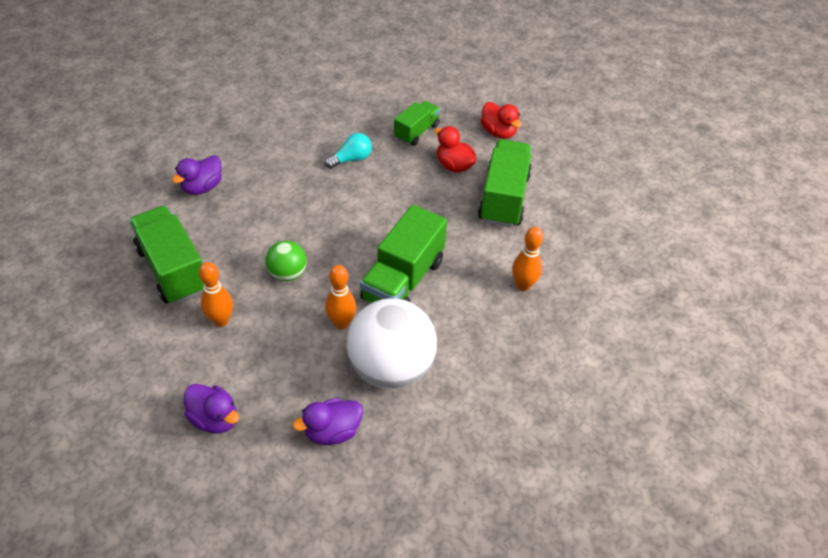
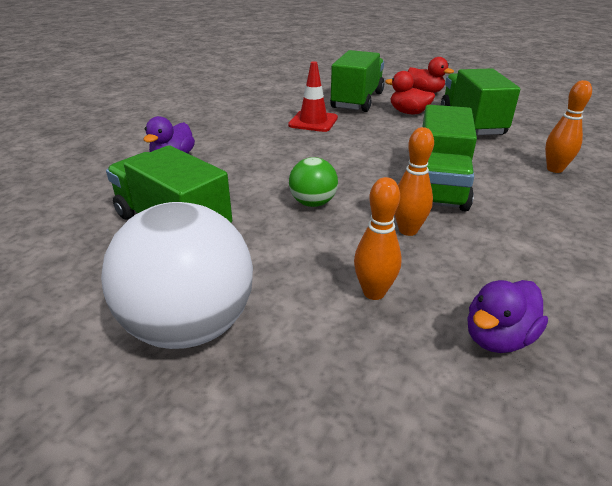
camera: 15 degrees left, 15 degrees down
purple duck [184,384,239,434] -> none
orange bowling pin [199,262,233,327] -> orange bowling pin moved to [354,177,402,300]
turquoise light bulb [325,133,372,169] -> red traffic cone [288,61,338,132]
white ball [346,298,437,389] -> white ball moved to [101,202,253,349]
green truck [394,101,440,146] -> green truck [330,50,384,112], size x1.69

